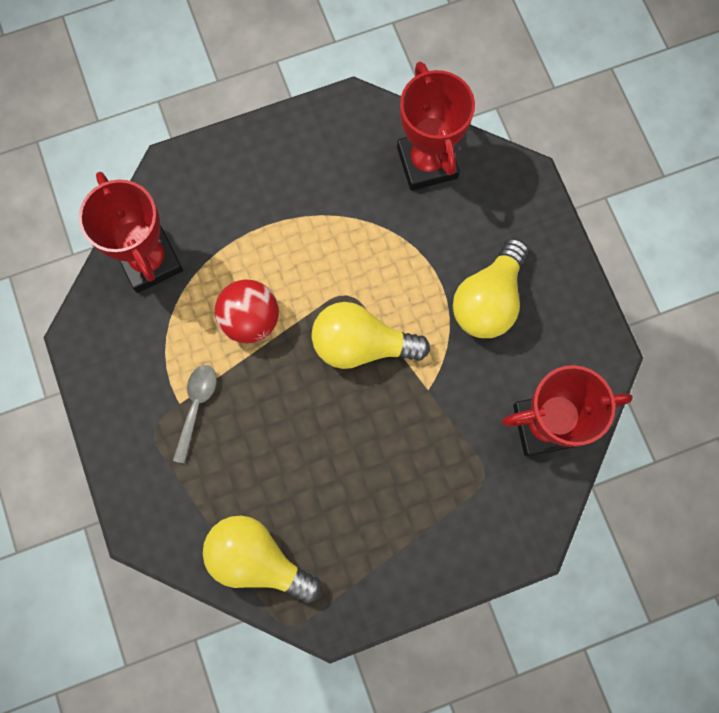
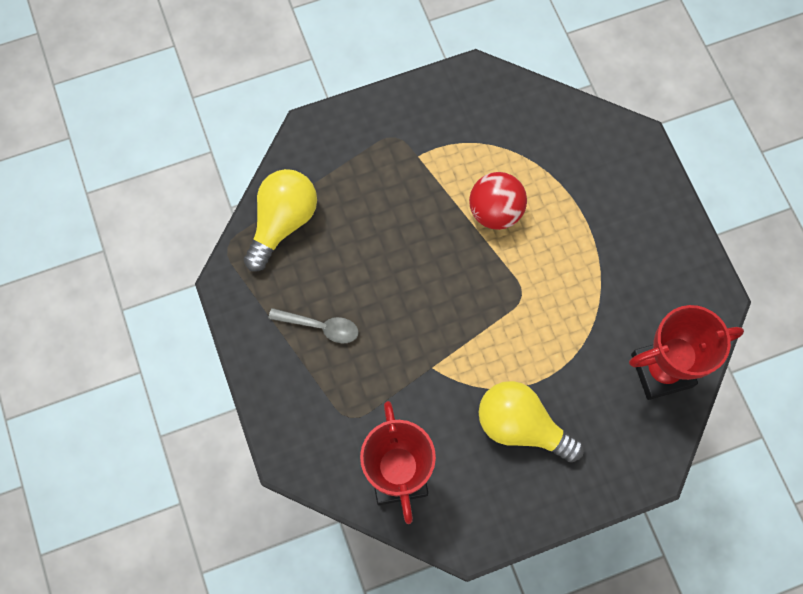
camera: 90 degrees right, 5 degrees down
red trophy [79,172,183,293] -> none
grey spoon [173,365,217,464] -> grey spoon moved to [268,308,358,344]
yellow light bulb [311,302,430,369] -> none

